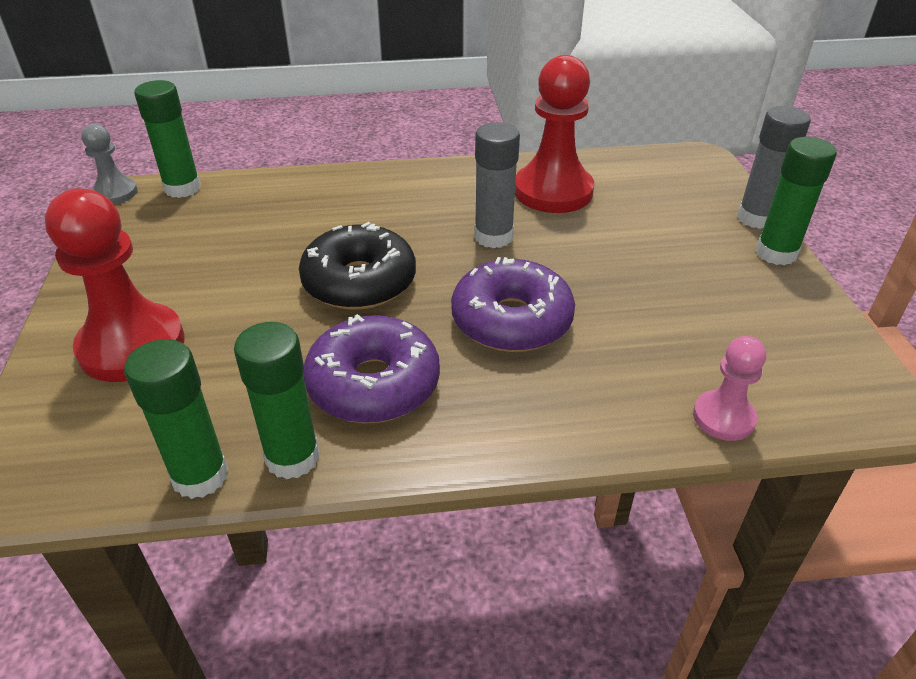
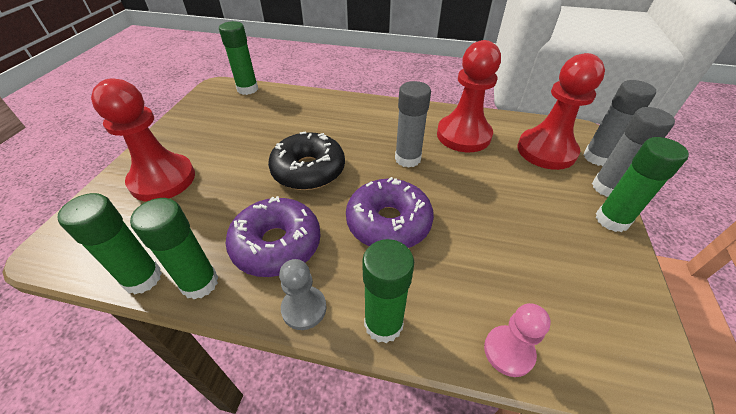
camera: 20 degrees right, 5 degrees up
grey pawn [81,124,138,204] -> grey pawn moved to [279,259,327,330]
none -> green glue stick [362,239,414,343]
none -> red pawn [517,53,605,170]
none -> grey glue stick [583,80,656,166]

